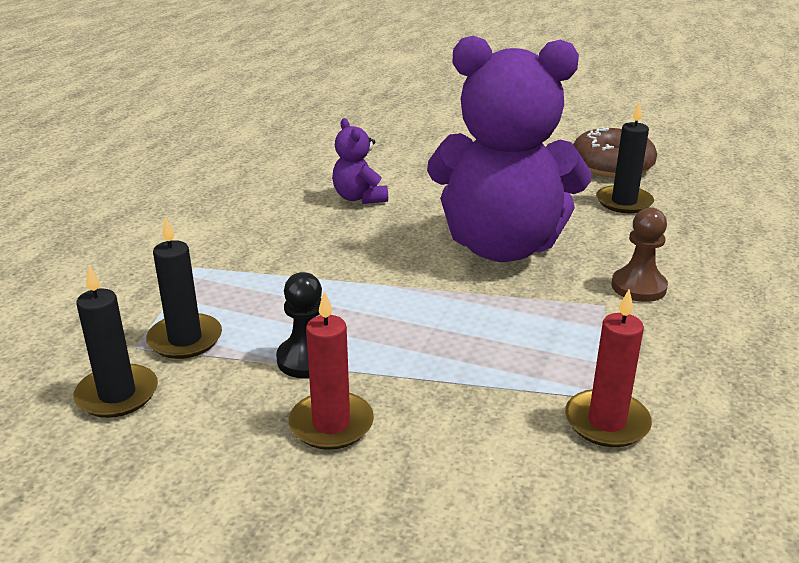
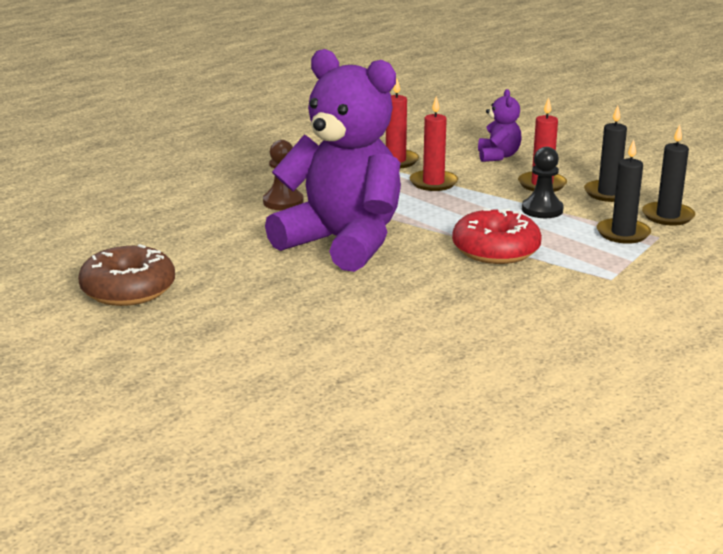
camera: 155 degrees left, 5 degrees down
purple teddy bear [332,118,388,204] -> purple teddy bear moved to [478,89,521,162]
black candle [596,101,654,213] -> black candle moved to [584,105,627,202]
none -> red candle [410,96,458,191]
none -> red donut [452,208,542,264]

